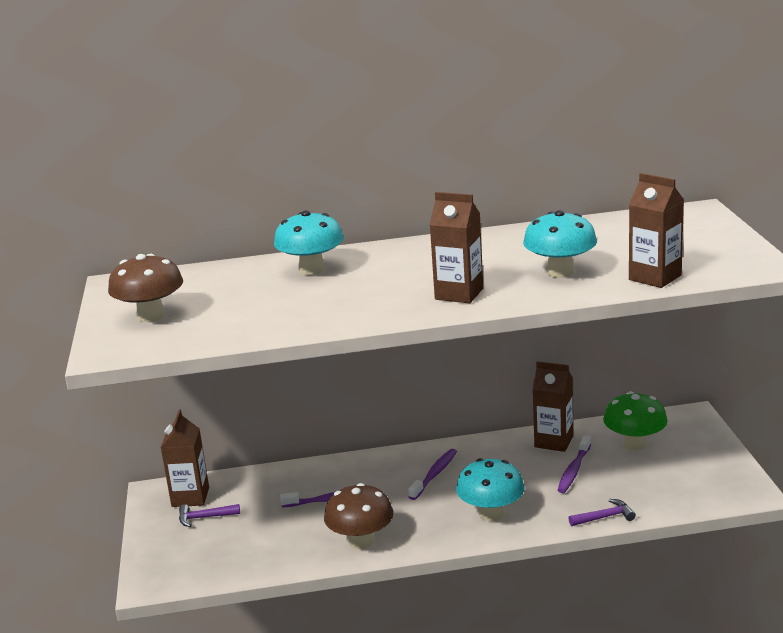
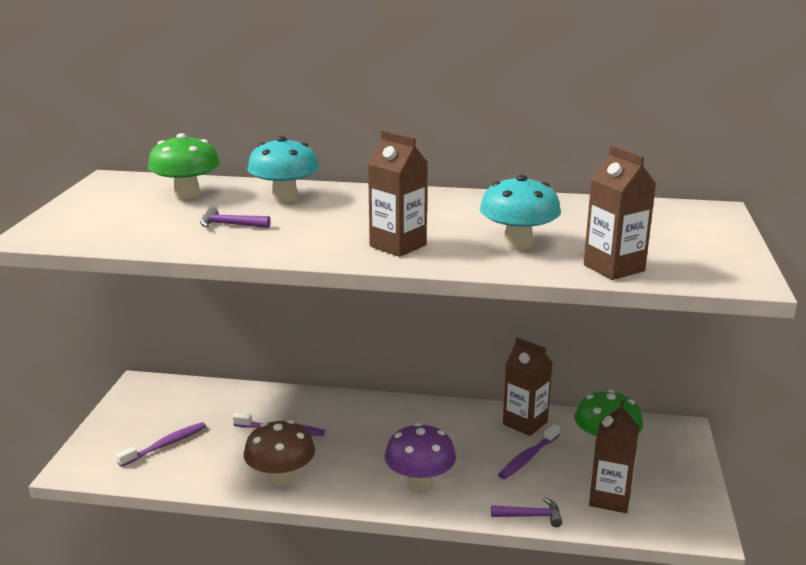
camera: 15 degrees right, 0 degrees up
brown mushroom [108,254,183,322] -> none
brown carton [161,410,209,507] -> brown carton moved to [589,401,639,513]
purple hammer [179,504,240,527] -> purple hammer moved to [200,207,271,228]
purple toothbrush [408,449,457,500] -> purple toothbrush moved to [116,422,206,467]
turquoise mushroom [456,458,525,521] -> purple mushroom [385,423,456,491]
none -> green mushroom [148,133,220,199]

